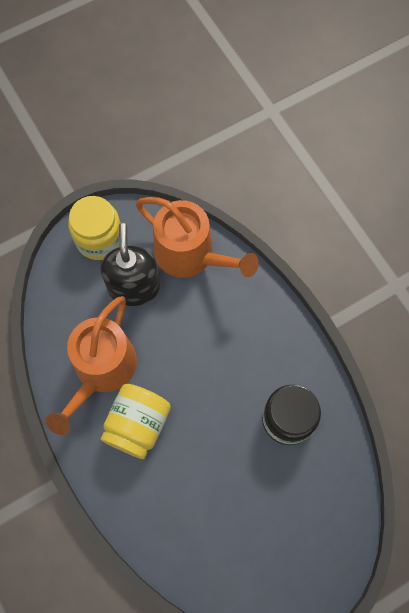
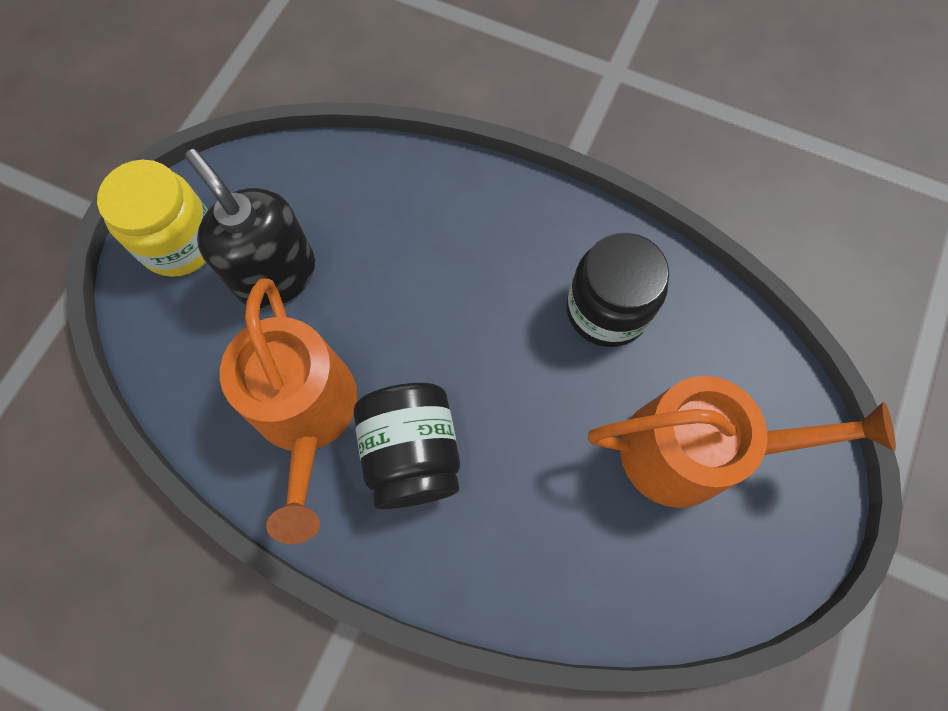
camera: 35 degrees left, 0 degrees up
yellow jar [101,384,171,459] -> black jar [354,383,460,509]
orange watering can [136,197,259,278] -> orange watering can moved to [588,376,896,508]

